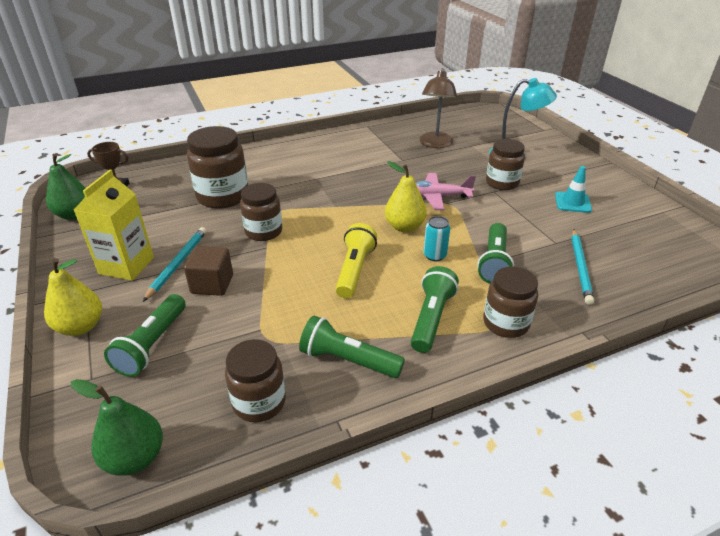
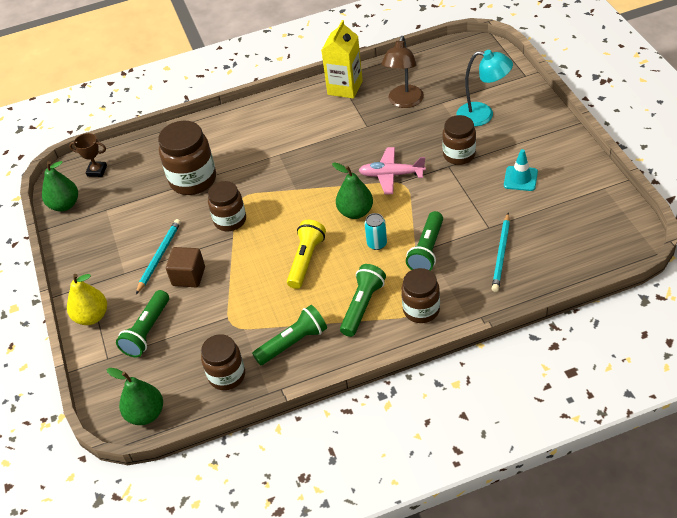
camera: 10 degrees right, 10 degrees up
yellow carton [74,170,154,281] -> yellow carton moved to [321,20,363,99]
green flashlight [299,316,405,378] -> green flashlight turned 120 degrees clockwise [252,305,327,365]
yellow pear [385,161,427,232] -> green pear [332,162,373,219]

